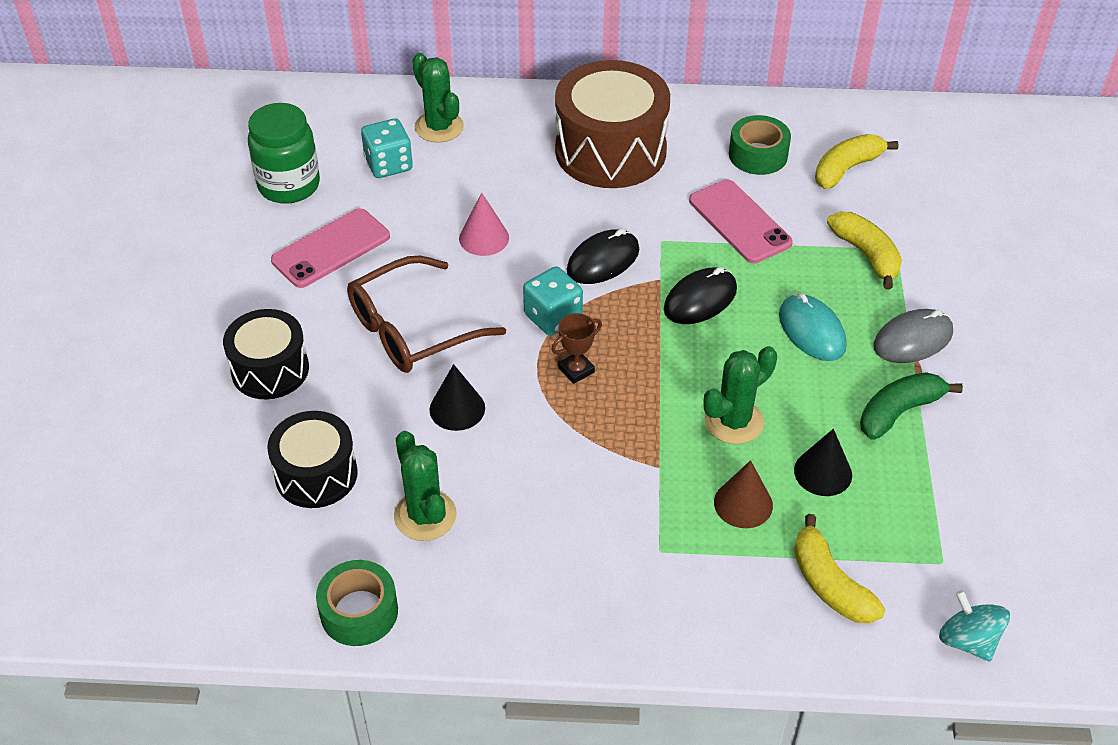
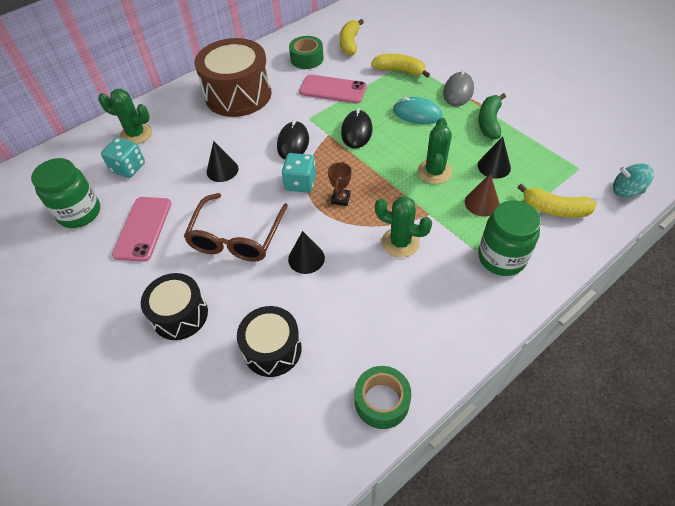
camera: 40 degrees left, 5 degrees up
green cactus [394,431,456,541] -> green cactus moved to [375,196,432,258]
pink cone [459,192,509,256] -> black cone [206,141,238,182]
none -> green jar [478,200,541,276]

